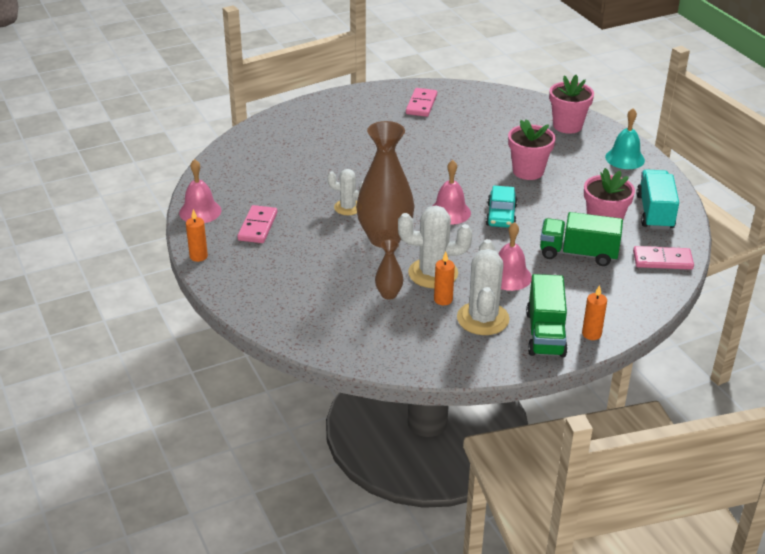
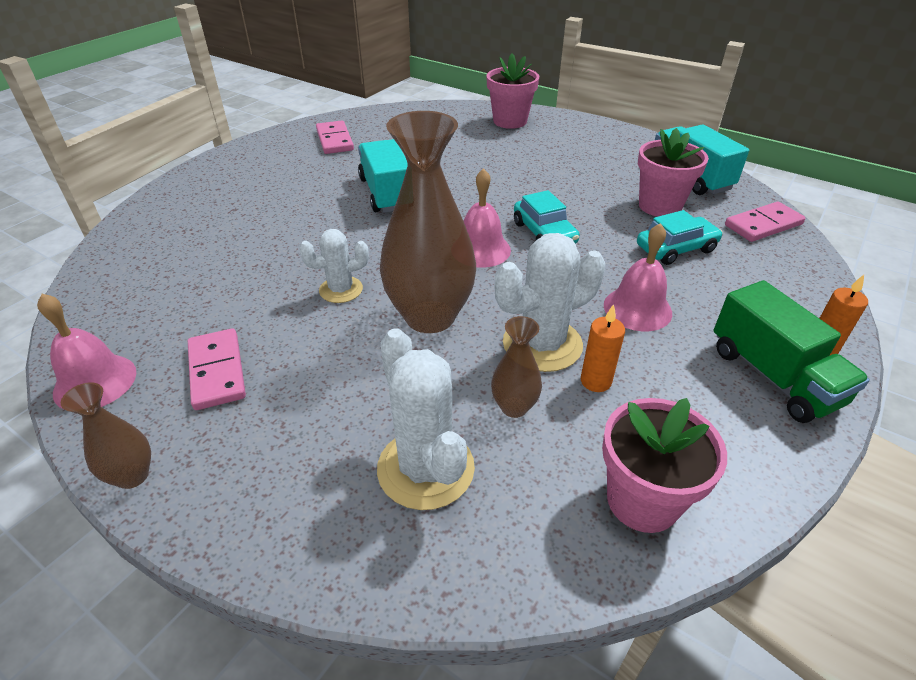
camera: 30 degrees left, 5 degrees up
orange candle [186,209,208,262] -> brown vase [61,382,151,489]
white cactus [457,239,510,335] -> white cactus moved to [377,328,475,510]
pink flower pot [508,119,556,180] -> pink flower pot moved to [602,398,727,533]
green truck [540,212,623,266] -> turquoise car [637,210,723,265]
turquoise bell [605,108,645,169] -> none
none -> turquoise truck [358,139,408,213]

